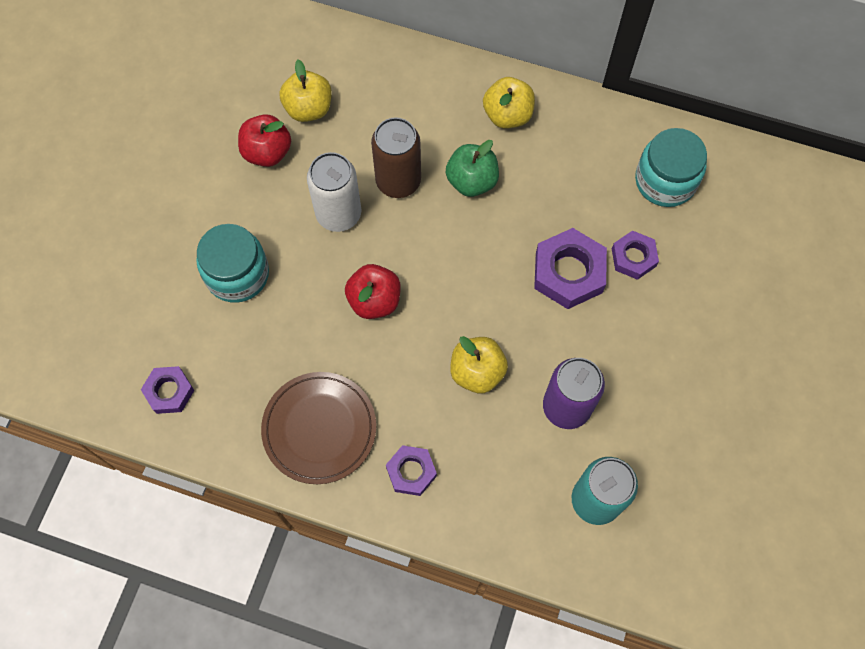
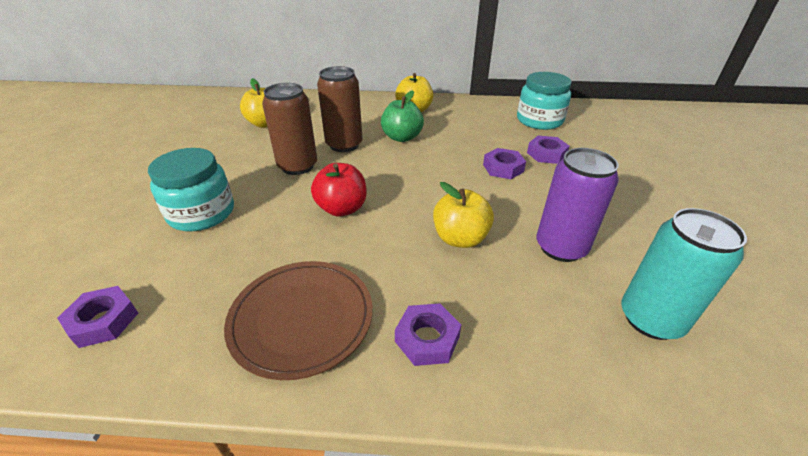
camera: 15 degrees left, 30 degrees down
red apple [238,114,291,167] -> none
white can [307,152,361,232] -> brown can [262,83,317,175]
purple nut [534,228,607,309] -> purple nut [483,148,526,179], size x0.61

